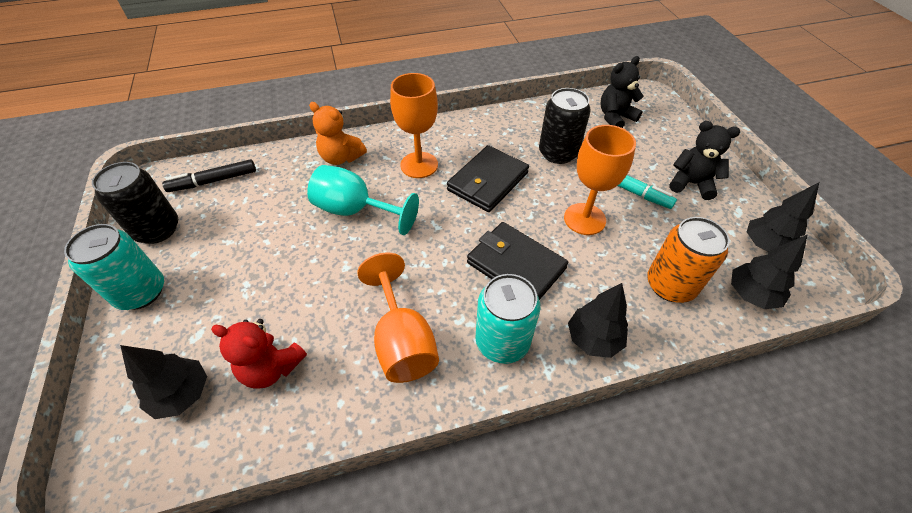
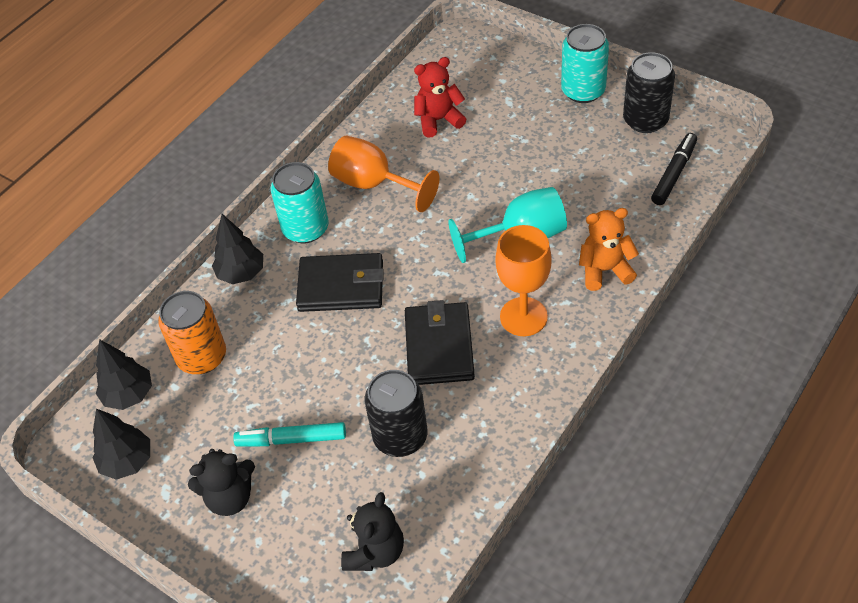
camera: 145 degrees right, 0 degrees up
black tree [120,345,207,419] -> none
orange goblet [564,125,636,235] -> none

